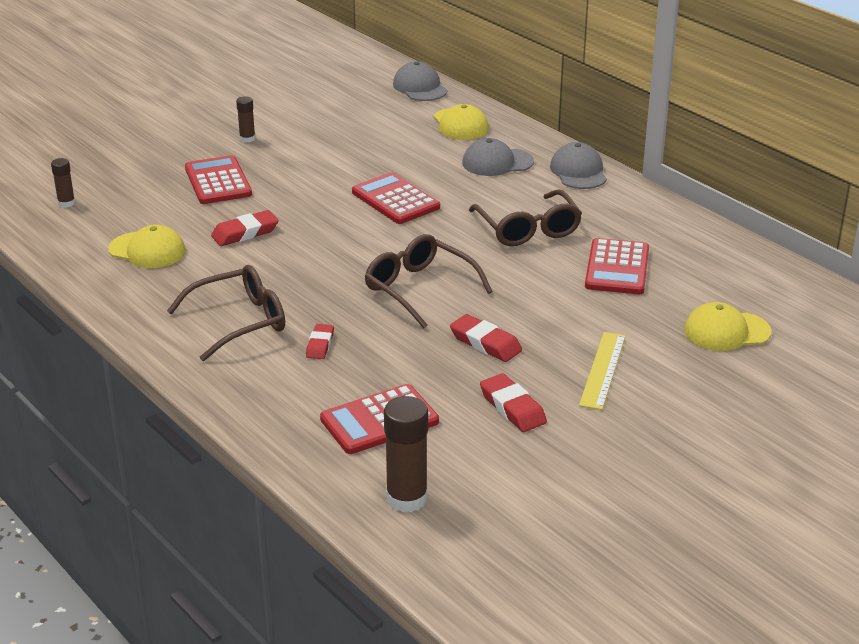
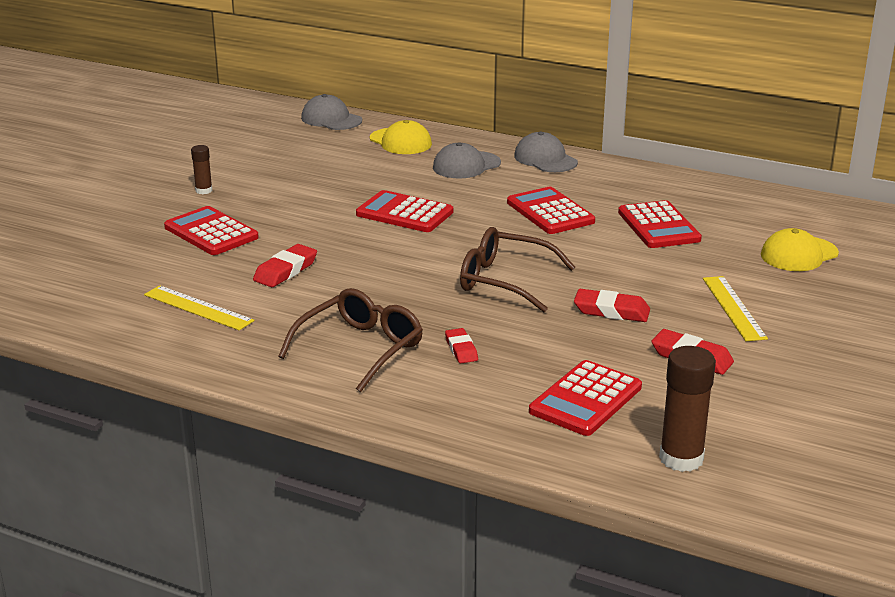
camera: 25 degrees left, 5 degrees down
brown glue stick [51,158,75,207] -> none
yellow cap [108,225,186,268] -> yellow ruler [144,285,255,331]
brown glasses [469,189,582,246] -> red calculator [507,187,595,234]

